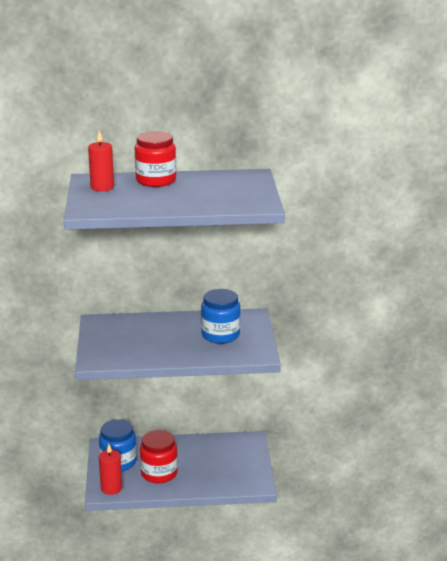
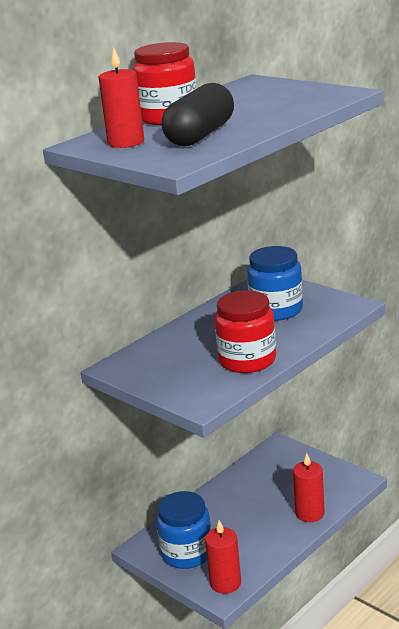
camera: 40 degrees left, 0 degrees up
red jar [140,430,178,484] -> red jar moved to [215,290,276,373]
none -> black capsule [162,83,234,146]
none -> red candle [293,453,325,522]

